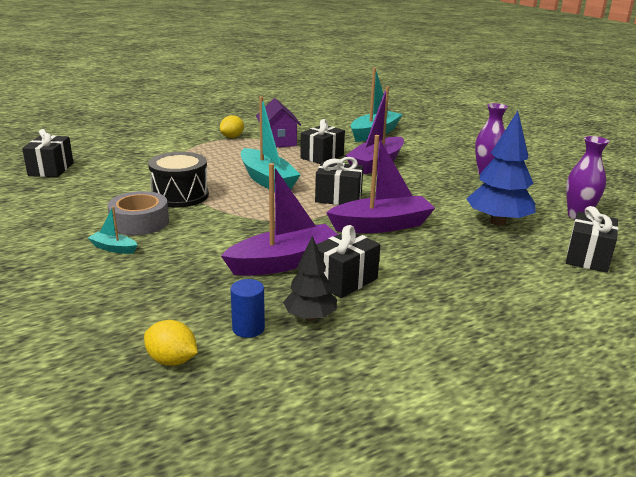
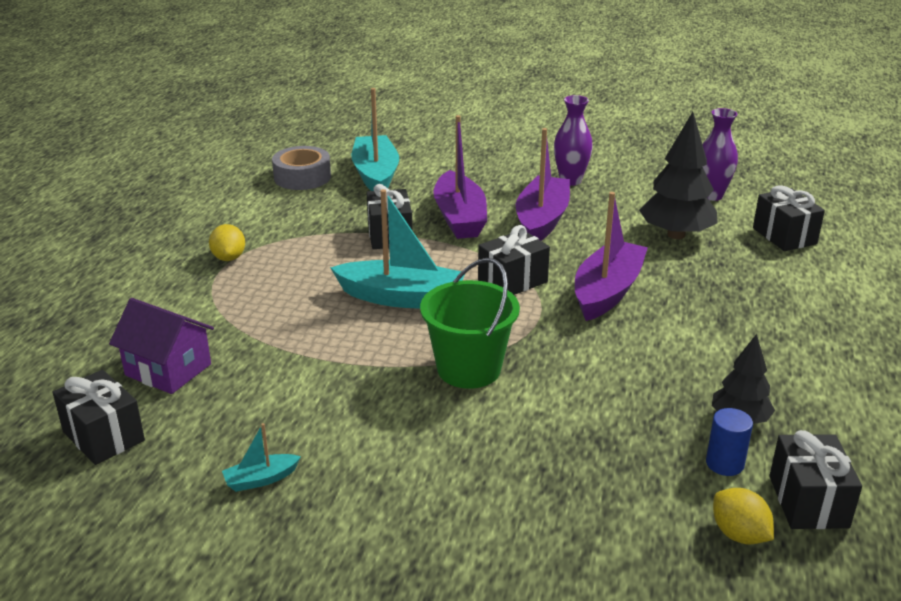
camera: 45 degrees left, 5 degrees up
turquoise boat [88,206,137,254] -> turquoise boat moved to [222,423,301,492]
grey tape [108,191,169,235] -> grey tape moved to [272,146,331,190]
yellow lemon [144,320,198,366] -> yellow lemon turned 75 degrees clockwise [713,488,774,544]
black drum [148,152,209,207] -> none
purple boat [221,163,338,276] -> purple boat moved to [516,128,570,241]
purple house [256,98,301,147] -> purple house moved to [109,298,214,394]
black gift [316,225,380,298] -> black gift moved to [769,430,862,529]
blue tree [466,111,536,226] -> black tree [639,112,718,239]
none -> green bucket [420,258,520,389]

